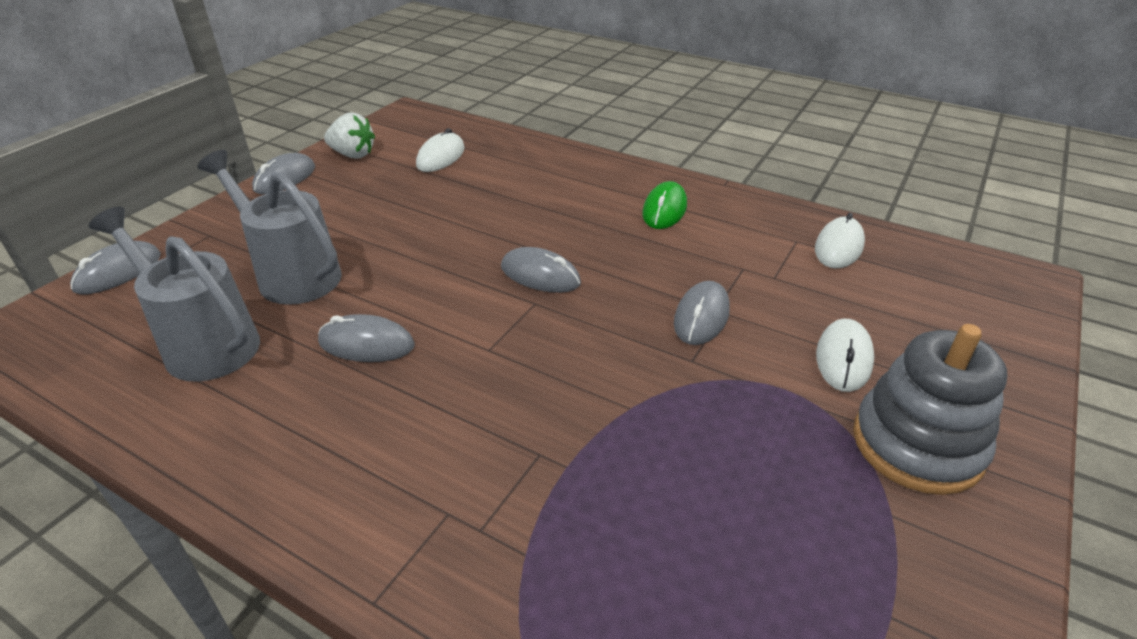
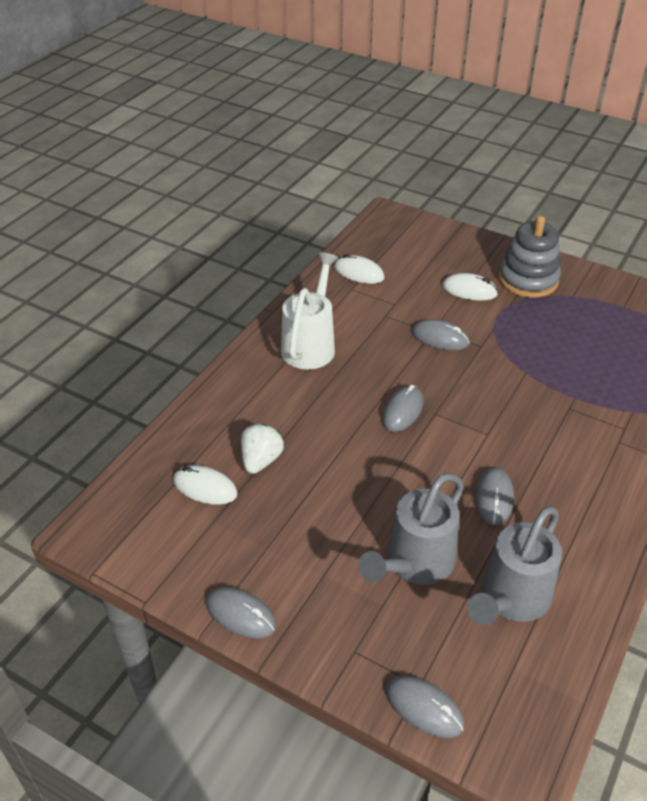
camera: 90 degrees left, 5 degrees up
white strawberry [324,112,375,158] -> white strawberry moved to [241,424,284,474]
green mouse [642,181,687,229] -> white watering can [281,252,338,369]

